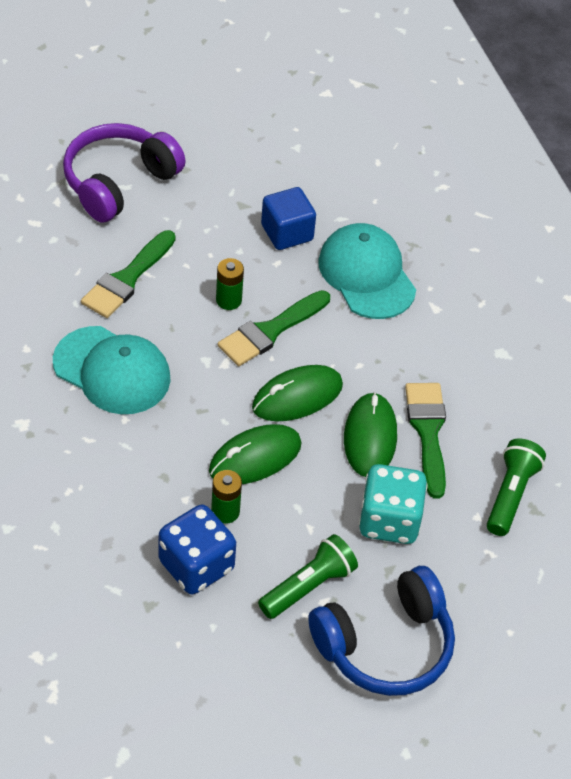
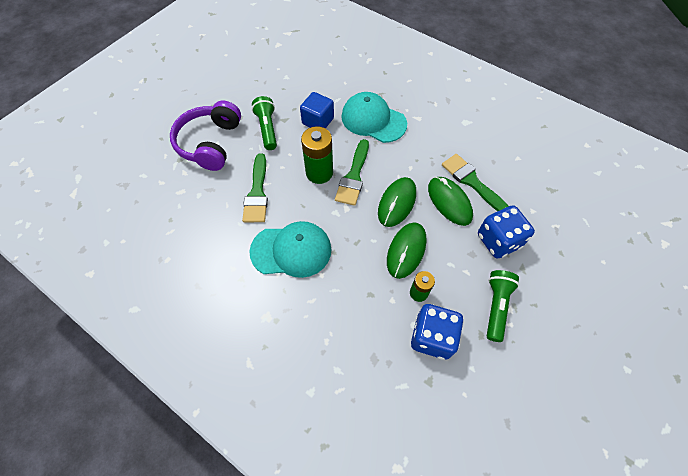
camera: 30 degrees left, 10 degrees up
green battery [216,258,244,310] -> green battery [301,126,333,184], size x1.72
blue headphones [308,566,455,696] -> none
turquoise dice [359,464,428,544] -> blue dice [478,205,535,259]
green flashlight [487,438,546,536] -> green flashlight moved to [252,96,277,150]

